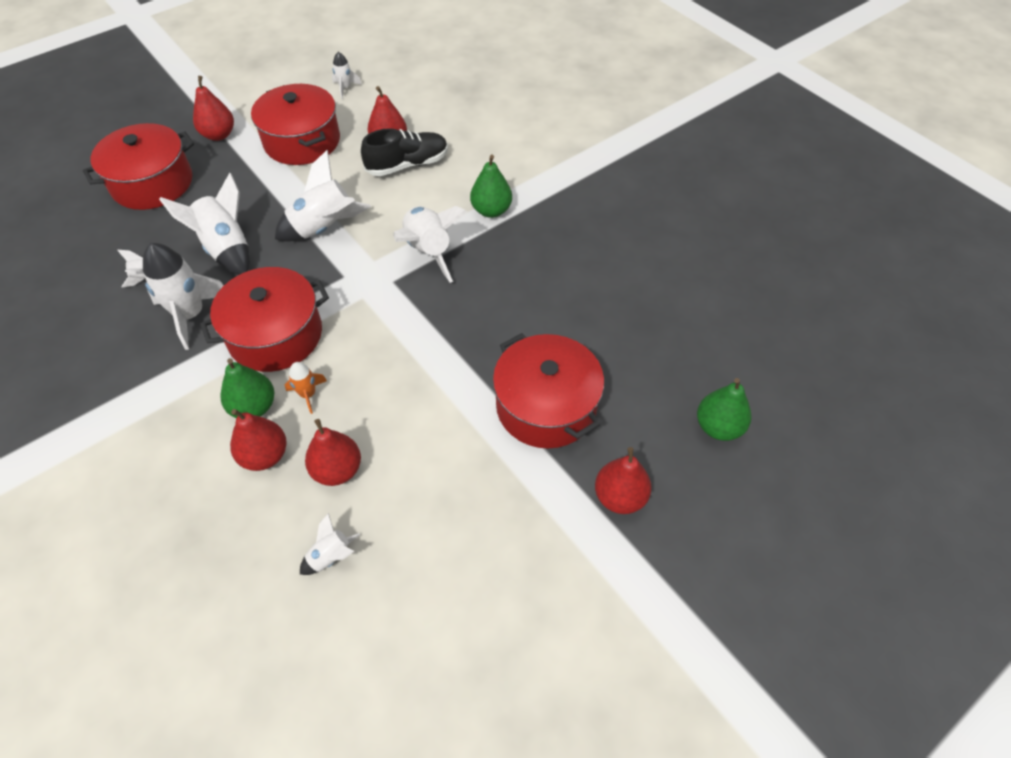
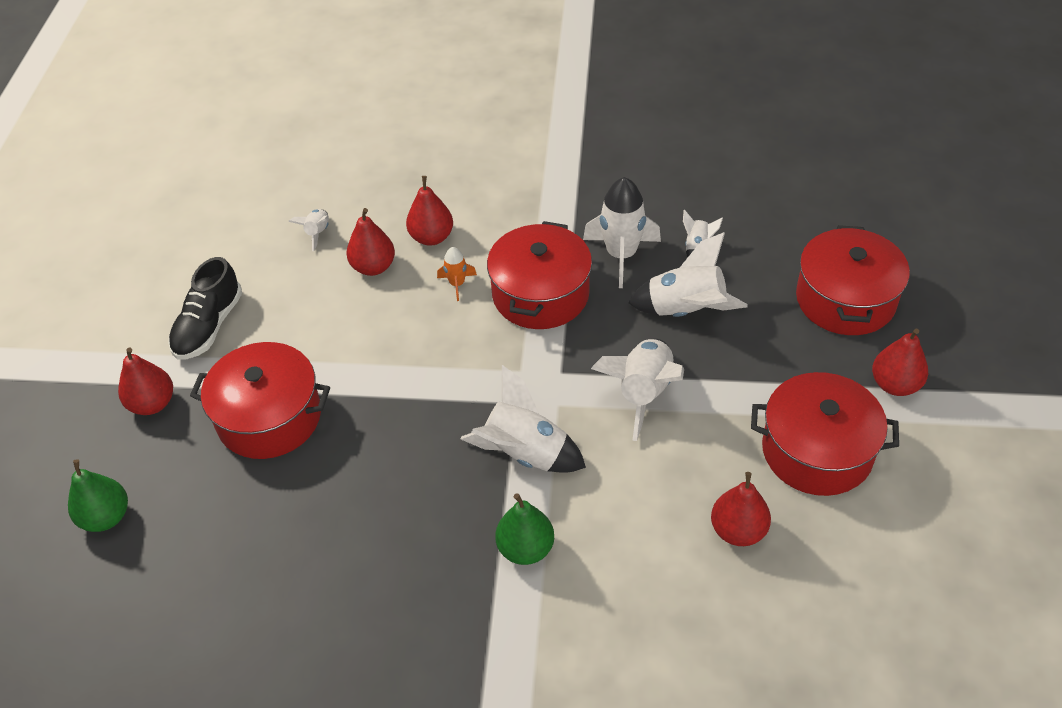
camera: 135 degrees right, 5 degrees down
green pear [220,358,274,418] -> none
white rocket [332,52,362,99] -> none
black shoe [361,128,448,176] -> black shoe moved to [168,257,242,360]

